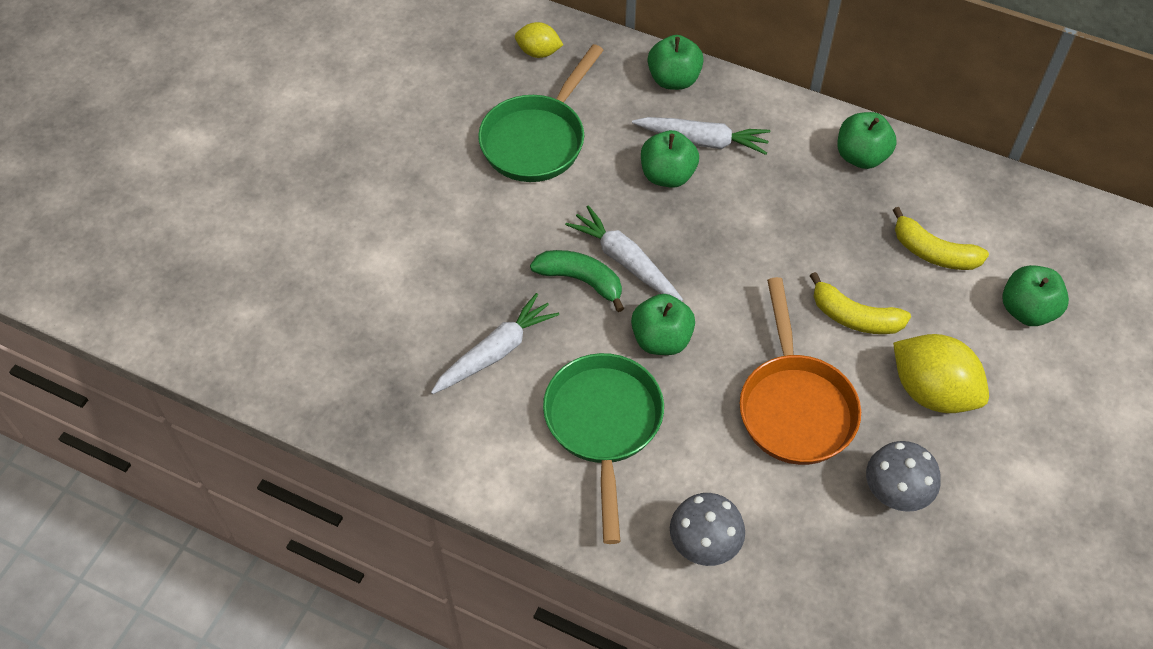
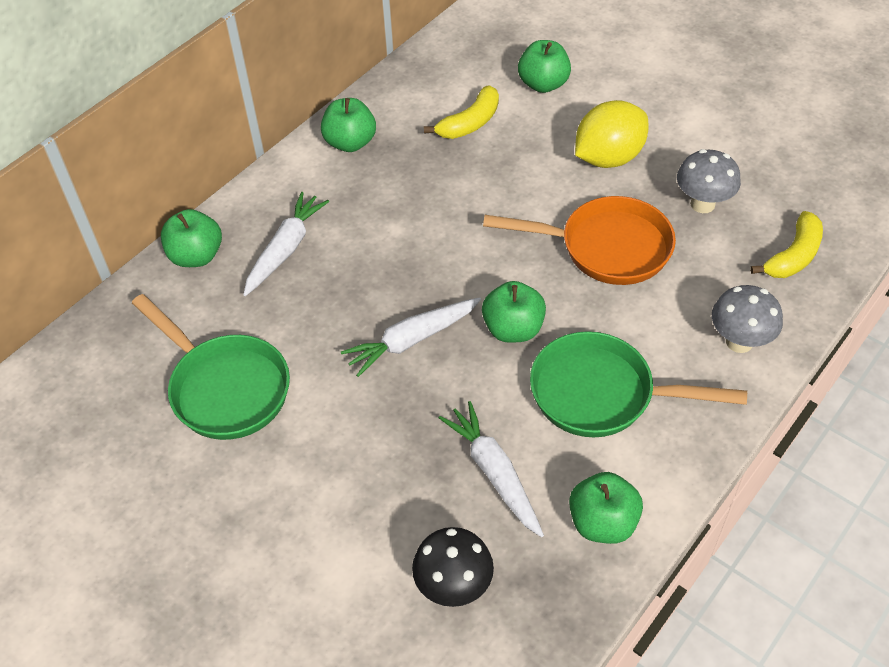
camera: 75 degrees left, 5 degrees down
yellow lemon [515,22,563,58] -> none
green banana [530,250,624,312] -> none
green apple [641,130,699,188] -> green apple moved to [569,472,643,544]
yellow banana [810,272,911,334] -> yellow banana moved to [750,211,823,278]
none -> black mushroom [412,527,494,607]

